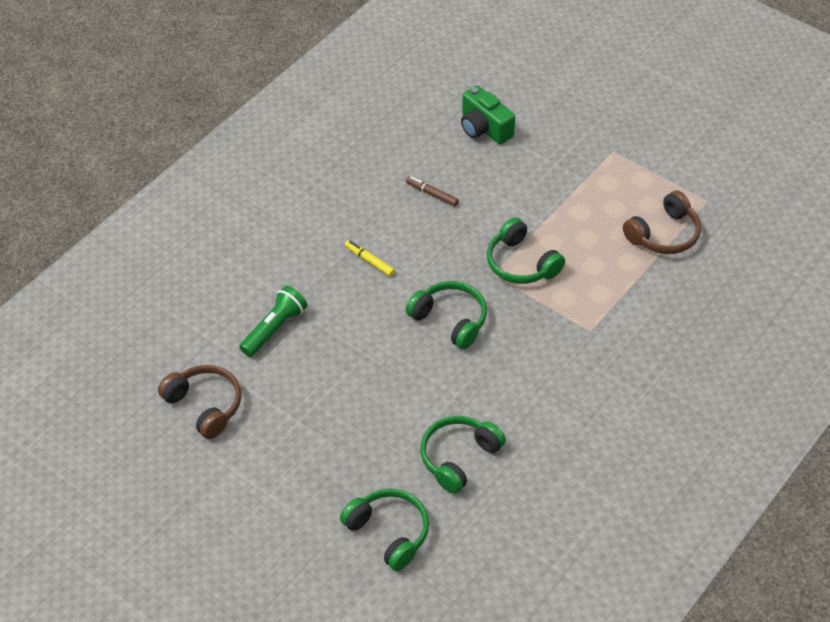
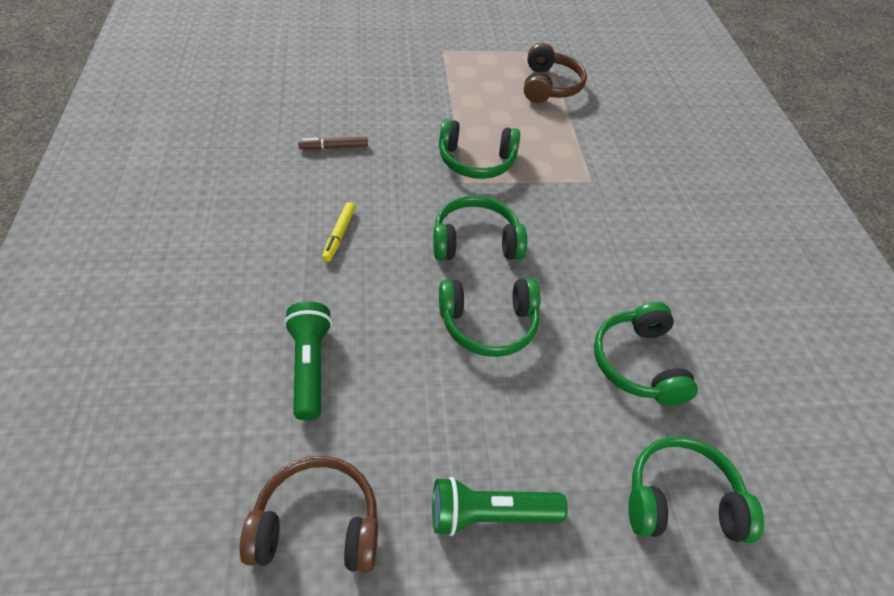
camera: 50 degrees left, 0 degrees up
yellow marker [345,240,395,277] -> yellow marker turned 75 degrees counterclockwise [322,202,355,262]
green camera [461,85,515,145] -> none
none -> green flashlight [432,477,568,536]
none -> green headphones [439,278,540,357]

